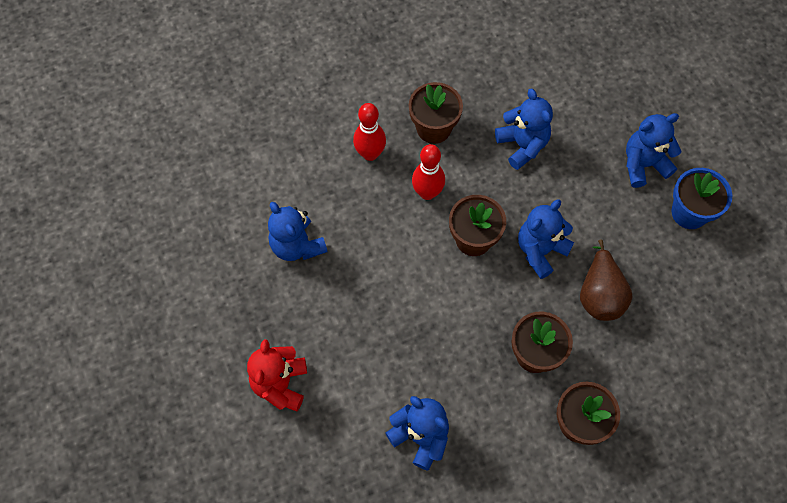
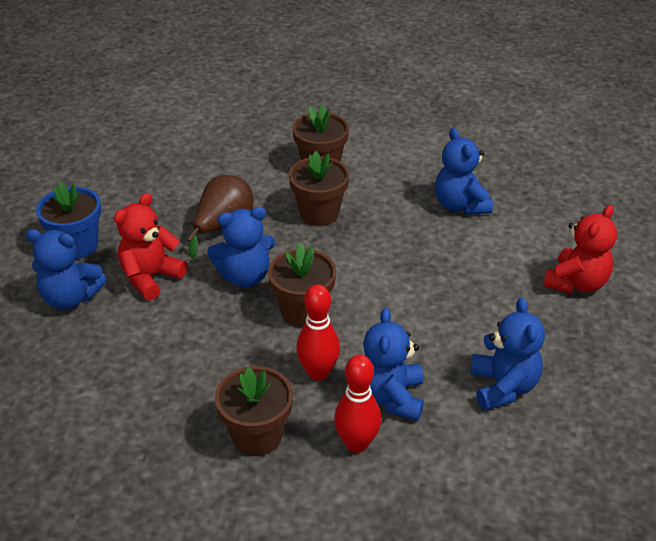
camera: 150 degrees left, 25 degrees down
blue teddy bear [495,88,553,170] -> blue teddy bear moved to [363,308,424,421]
none -> red teddy bear [114,193,188,301]

